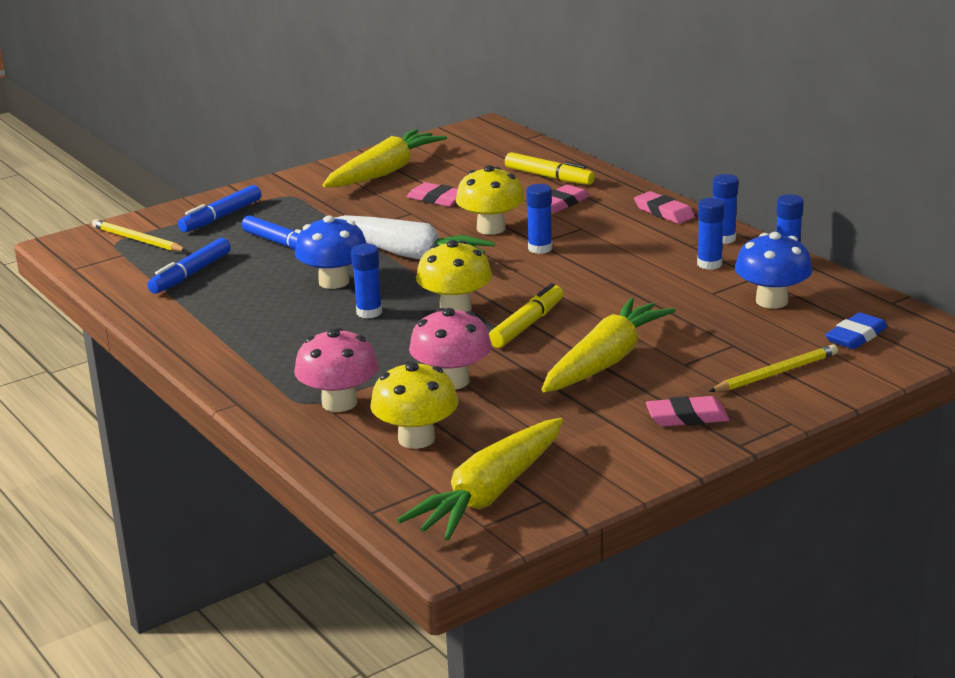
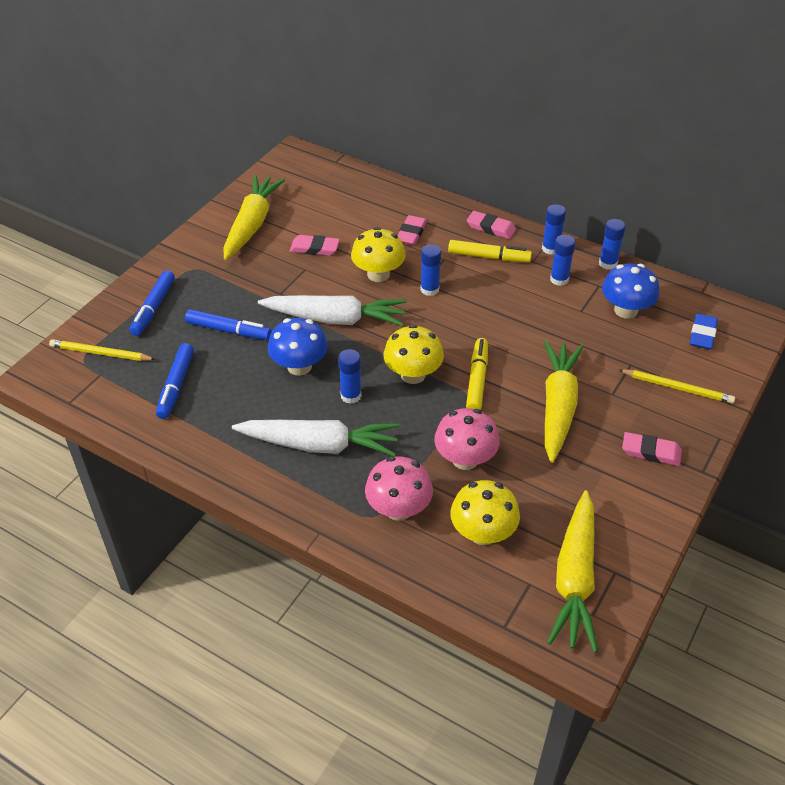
camera: 25 degrees left, 20 degrees up
yellow marker [505,152,595,185] -> yellow marker moved to [448,240,532,262]
pink eraser [646,396,729,427] -> pink eraser turned 45 degrees clockwise [622,432,682,466]
yellow pencil [709,344,838,392] -> yellow pencil turned 75 degrees clockwise [619,369,735,404]
none -> white carrot [232,420,399,457]

